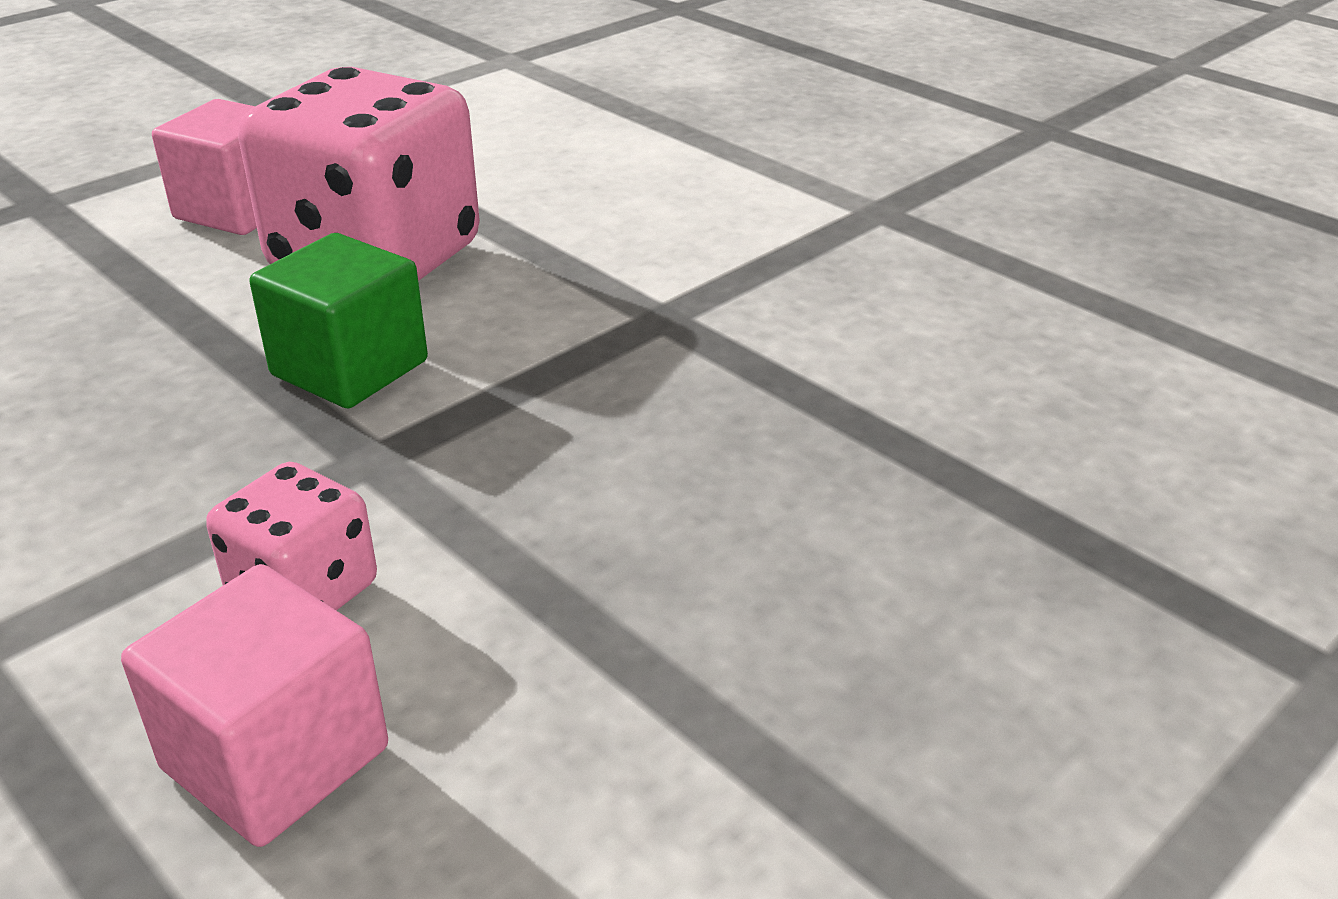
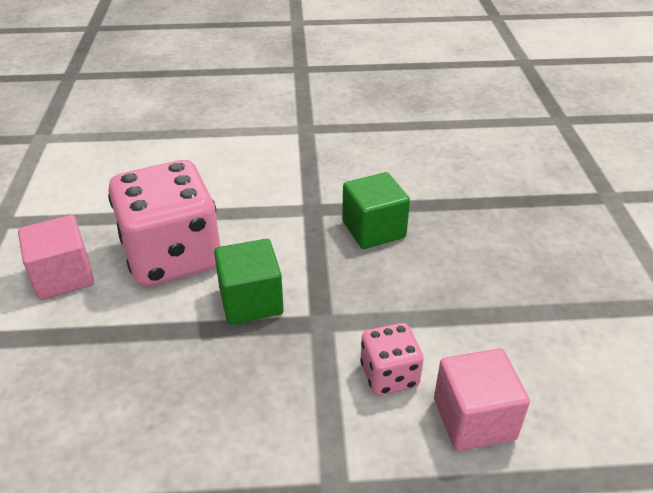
camera: 50 degrees left, 5 degrees up
none -> green cube [342,172,410,249]

